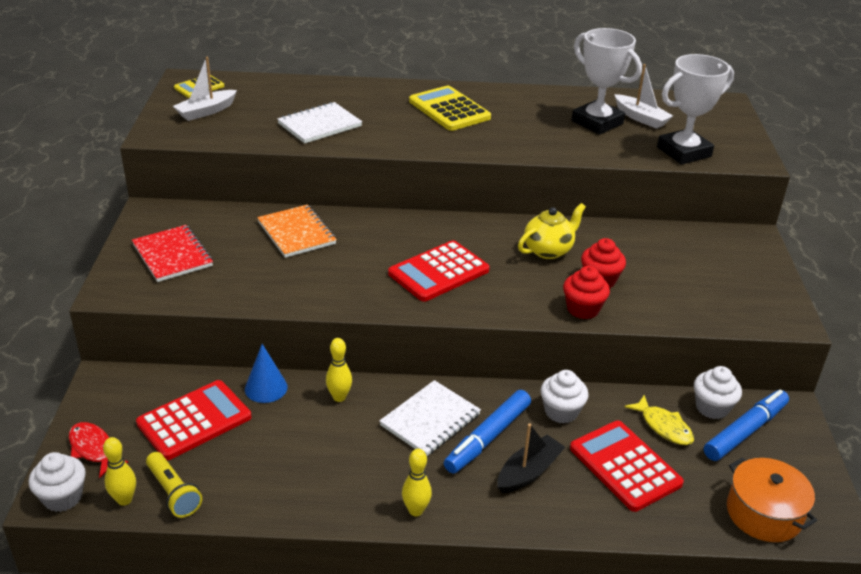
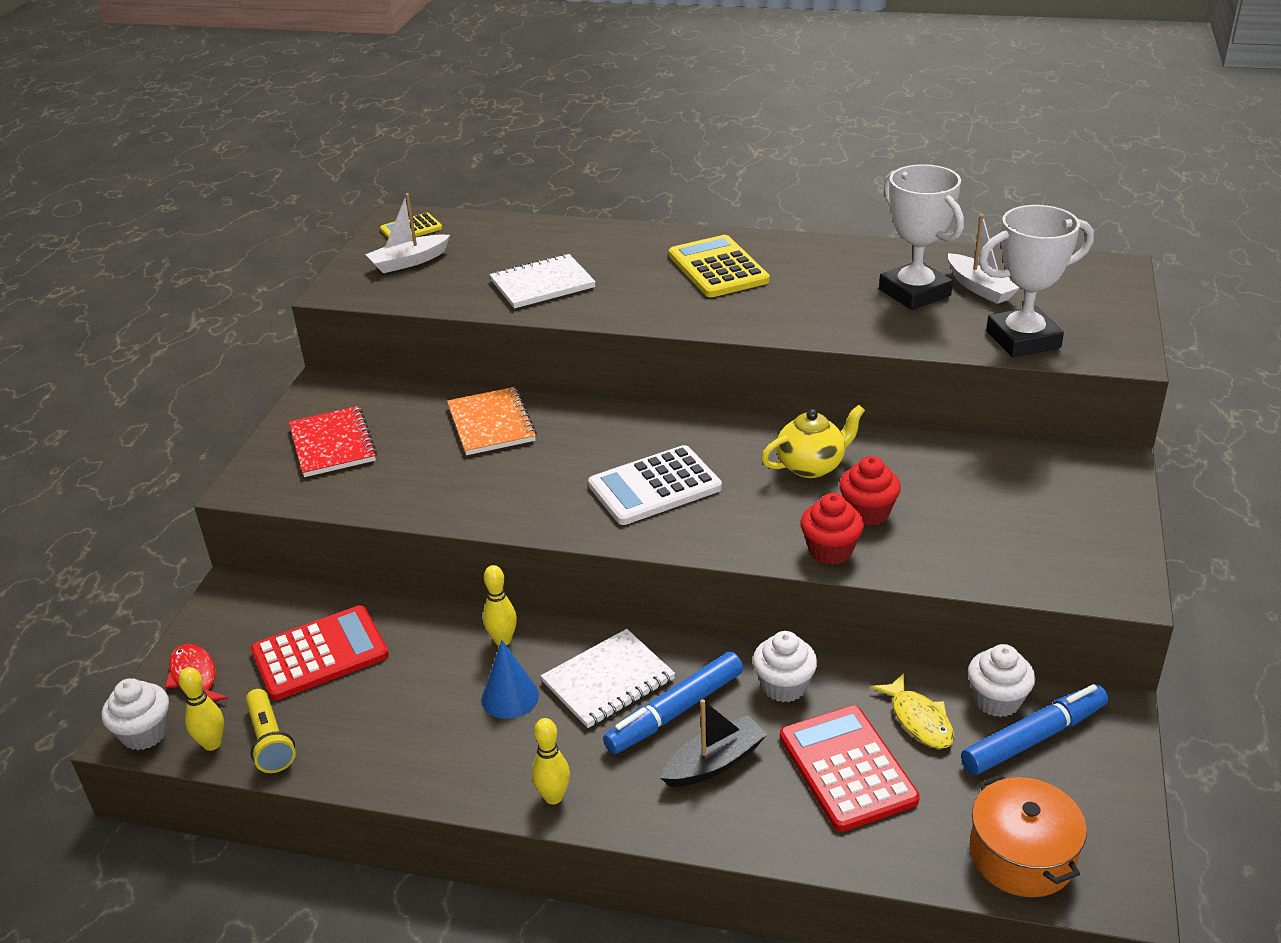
camera: 15 degrees right, 0 degrees up
blue cone [245,344,288,403] -> blue cone moved to [481,640,539,719]
red calculator [388,240,490,302] -> white calculator [588,445,722,525]

